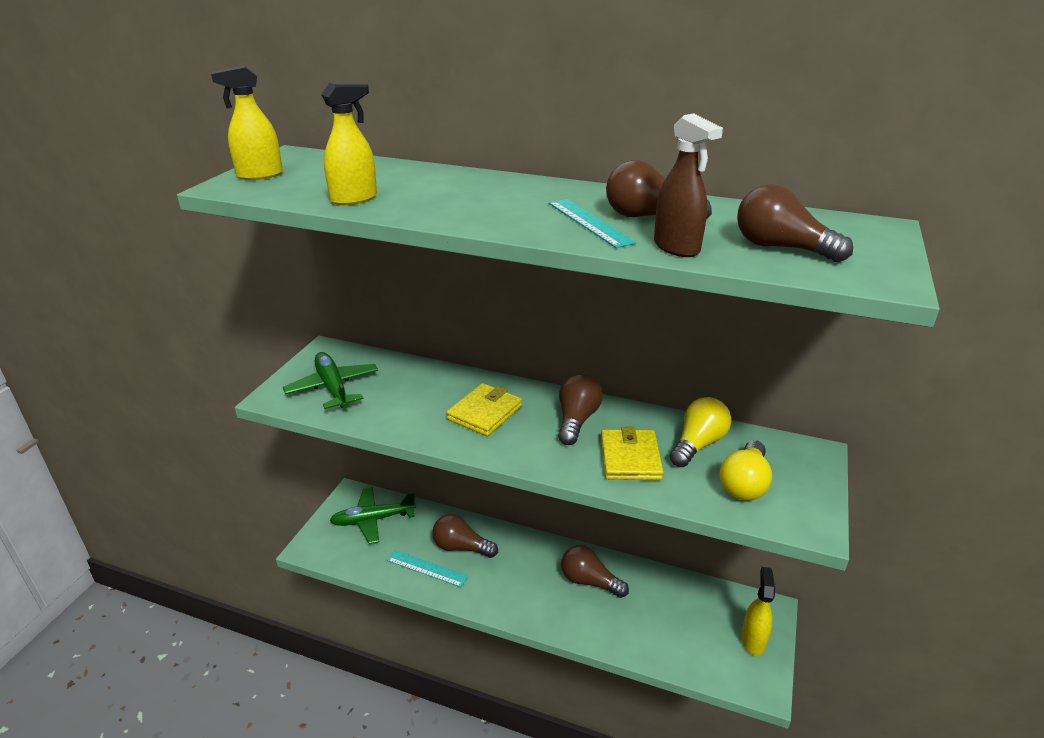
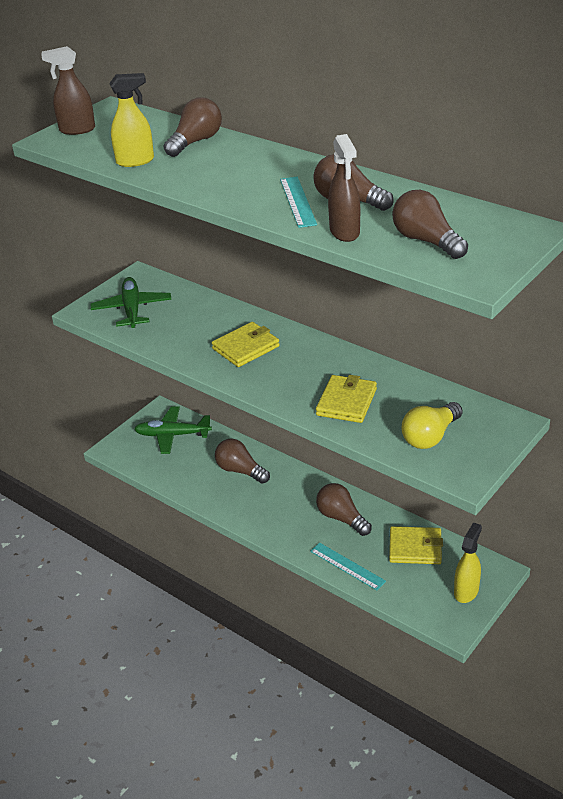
camera: 20 degrees right, 5 degrees up
yellow spray bottle [211,66,283,180] -> brown spray bottle [41,46,95,135]
turquoise ruler [387,550,468,587] -> turquoise ruler moved to [310,543,386,590]
brown light bulb [558,374,603,445] -> brown light bulb moved to [164,97,222,157]
yellow light bulb [670,397,731,467] -> none
none -> yellow wallet [389,526,443,564]

